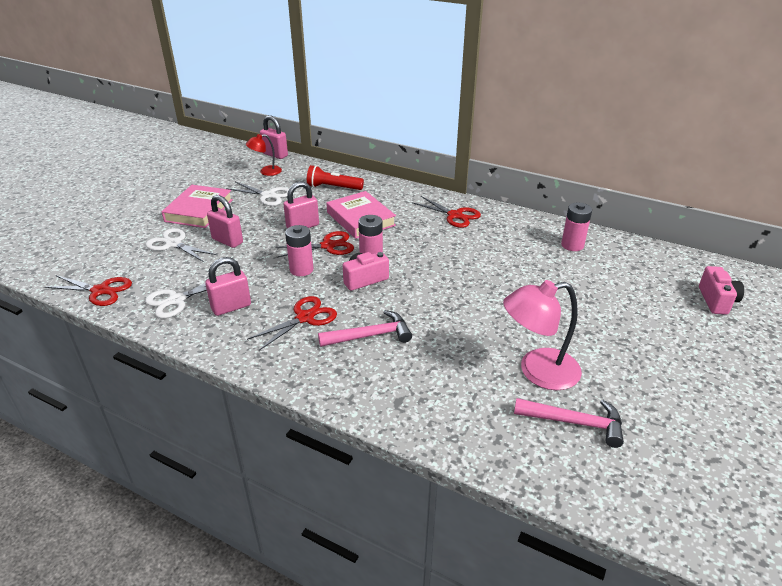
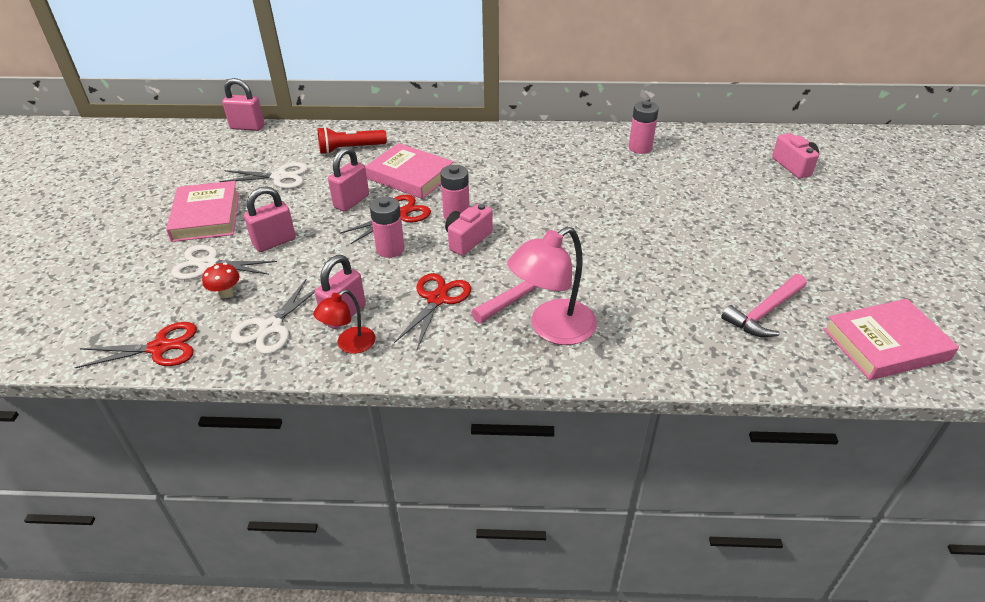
camera: 25 degrees left, 5 degrees up
pink padlock [207,195,243,248] -> pink padlock turned 45 degrees counterclockwise [244,186,296,252]
red lamp [246,134,282,176] -> red lamp moved to [313,290,376,354]
red scissors [412,196,481,228] -> none
pink lamp [503,280,582,390] -> pink lamp moved to [507,227,597,345]
pink hammer [514,398,624,448] -> pink hammer turned 150 degrees clockwise [721,274,807,337]
none -> red mushroom [202,263,239,298]
none -> pink book [823,299,959,380]

